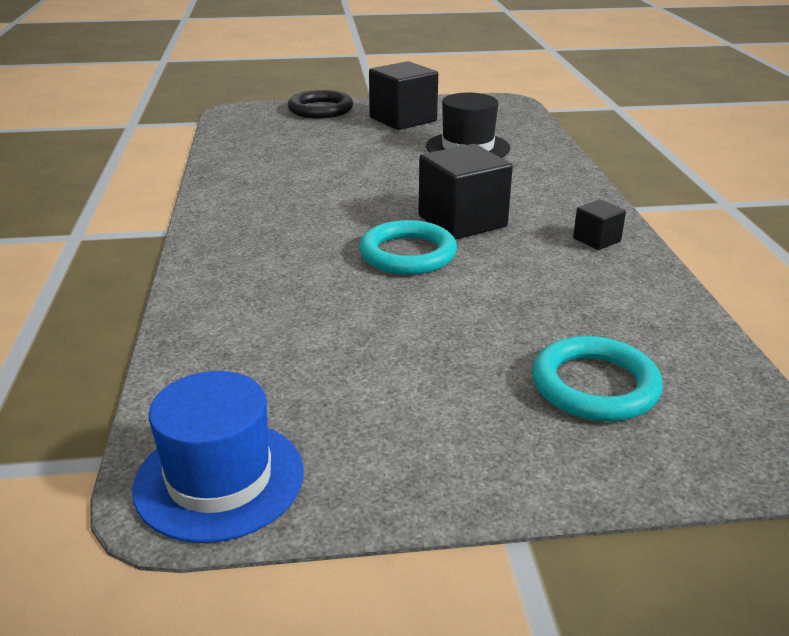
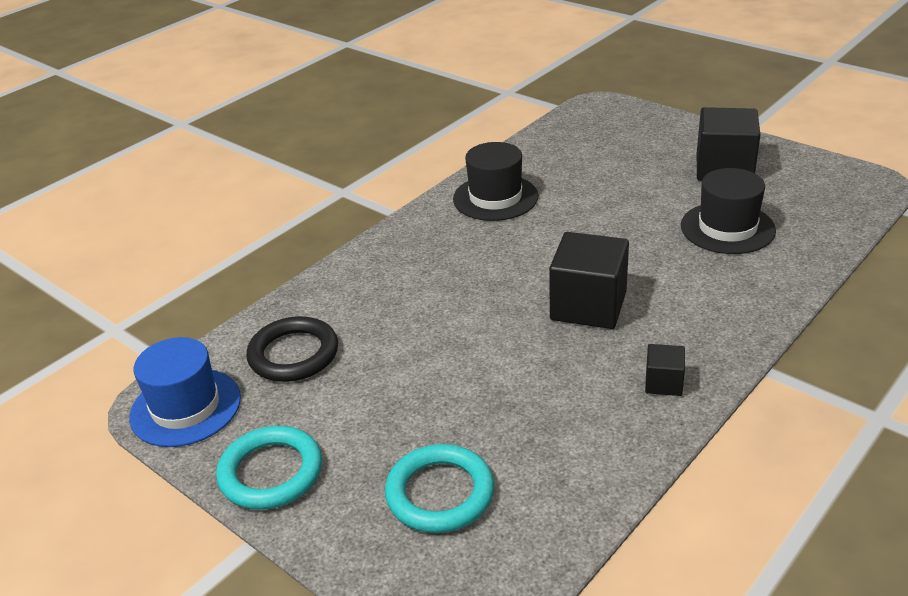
camera: 50 degrees right, 5 degrees up
black ring [288,90,353,119] -> black ring moved to [246,316,338,382]
turquoise ring [359,220,457,275] -> turquoise ring moved to [216,426,322,510]
none -> black hat [453,142,538,221]

